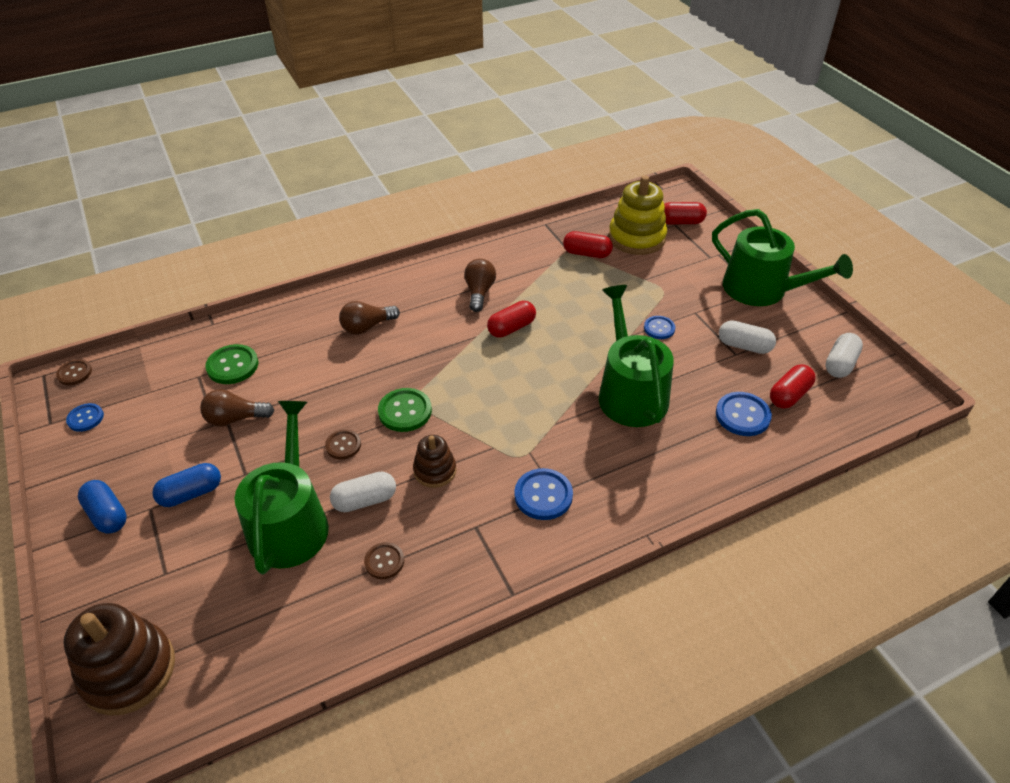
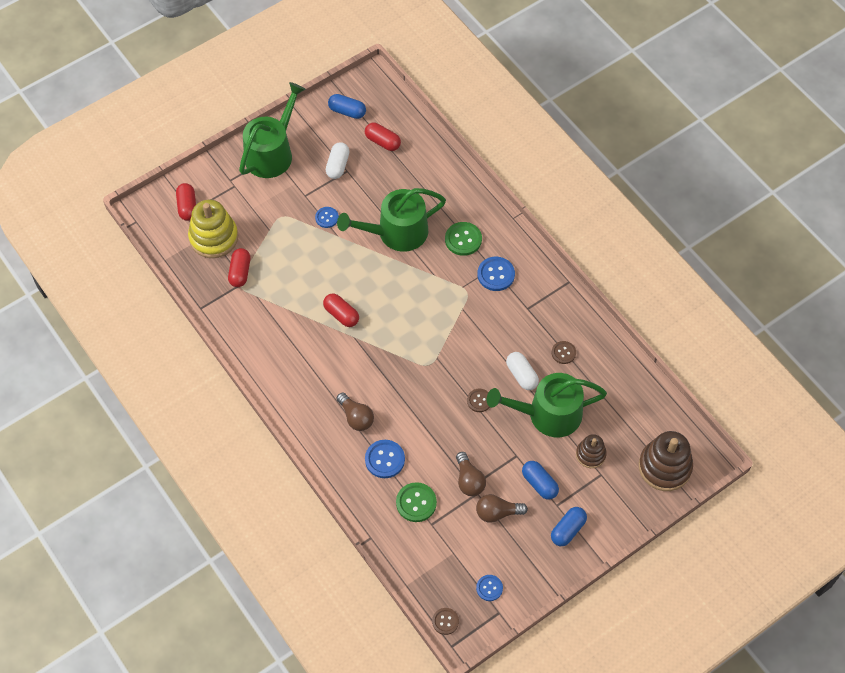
camera: 100 degrees left, 15 degrees up
green button [378,388,432,432] -> green button moved to [445,222,482,256]
brown stacking toy [413,435,456,488] -> brown stacking toy moved to [576,434,607,468]
brown light bulb [464,259,496,312] -> brown light bulb moved to [476,494,528,523]
blue button [716,392,772,436] -> blue button moved to [365,440,405,478]
white capsule [825,333,863,378] -> blue capsule [328,94,366,119]

